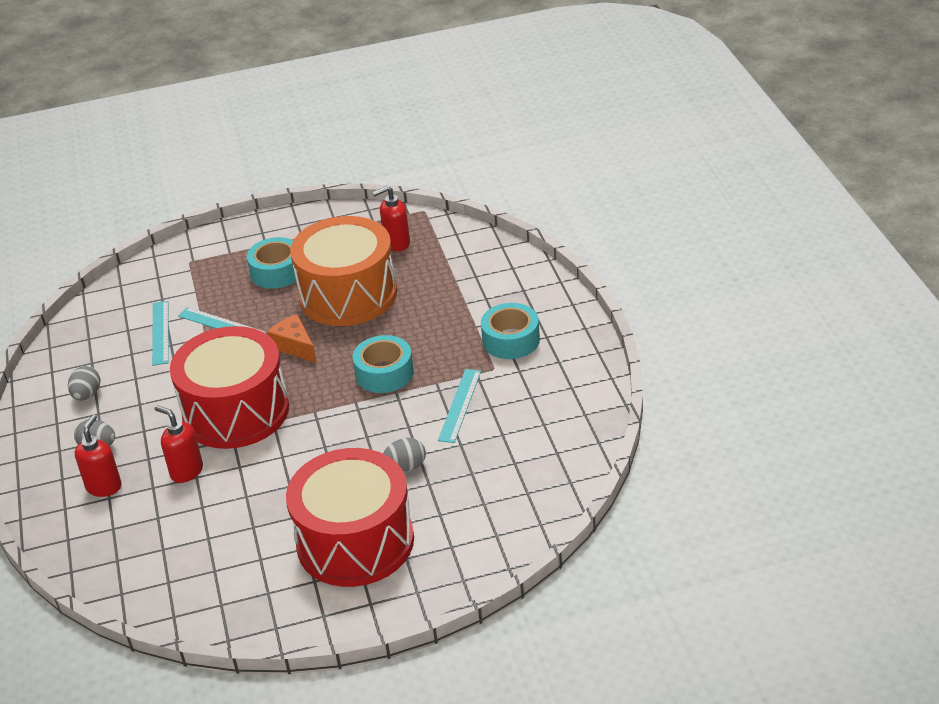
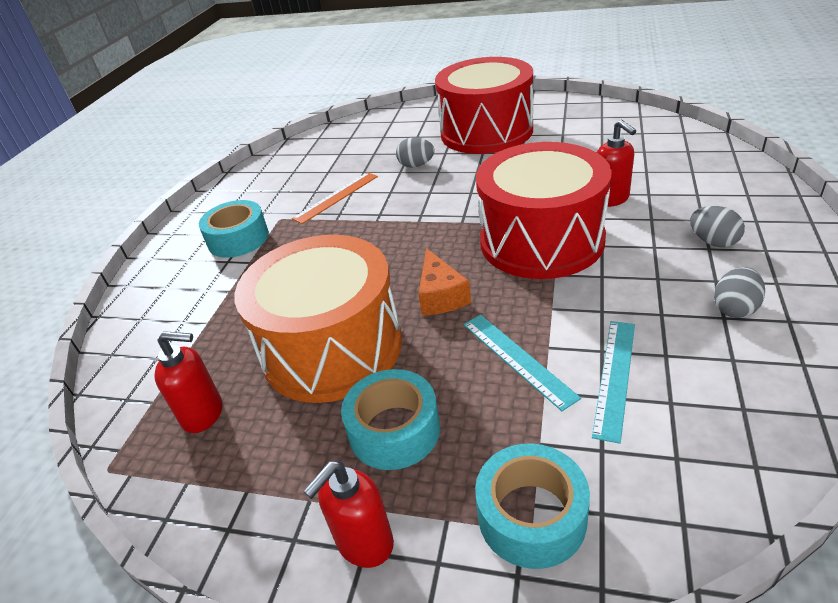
camera: 150 degrees left, 0 degrees up
red soap dispenser [75,415,122,497] -> red soap dispenser moved to [303,461,394,568]
turquoise tape [353,335,414,393] -> turquoise tape moved to [475,443,590,569]
turquoise ruler [438,369,481,443] -> orange ruler [292,172,378,224]

